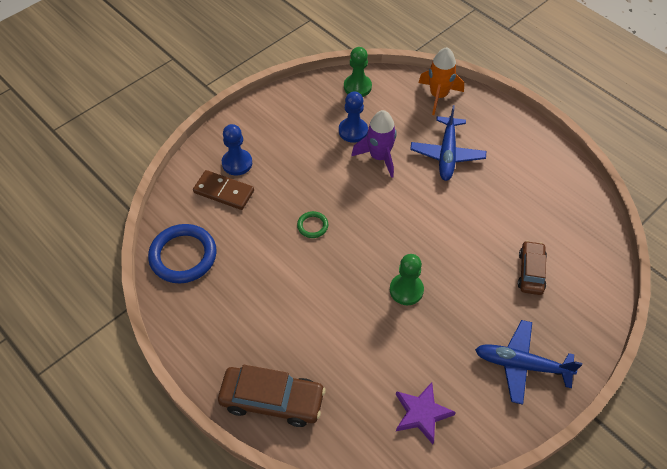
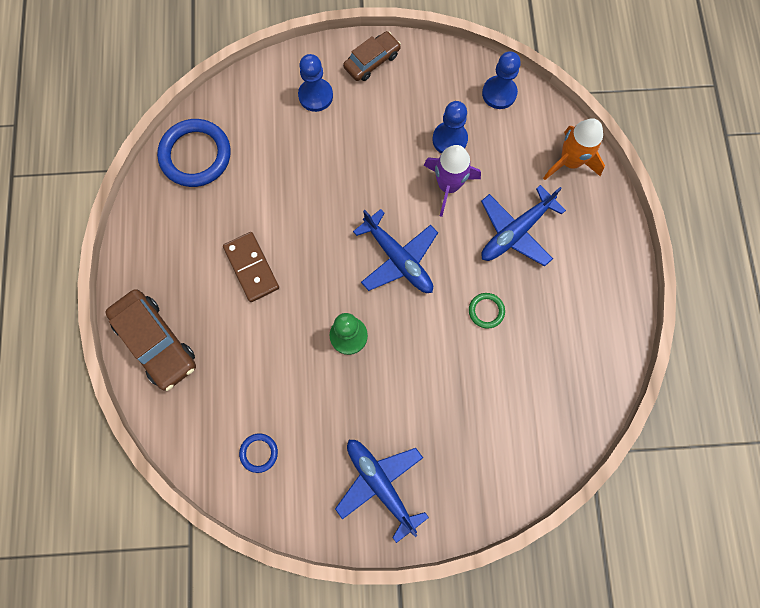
camera: 40 degrees right, 20 degrees up
brown domino [193,170,254,210] -> brown domino moved to [223,232,279,302]
green ring [297,211,328,238] -> green ring moved to [469,293,505,329]
green pawn [344,47,372,97] -> blue pawn [482,51,521,109]
purple star [396,382,456,444] -> blue ring [239,433,278,473]
brown car [518,241,547,295] -> brown car moved to [343,31,401,81]
none -> blue plane [353,209,438,293]

